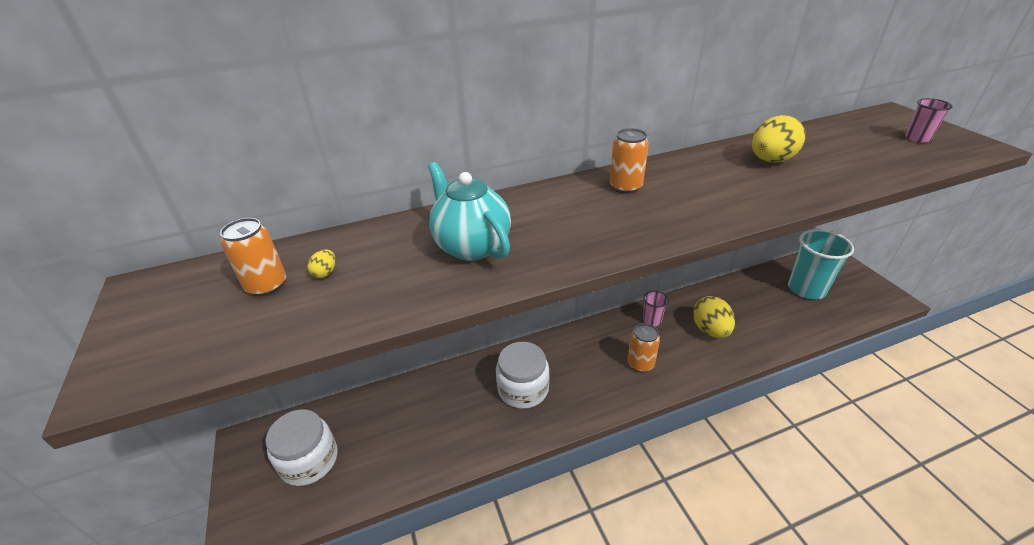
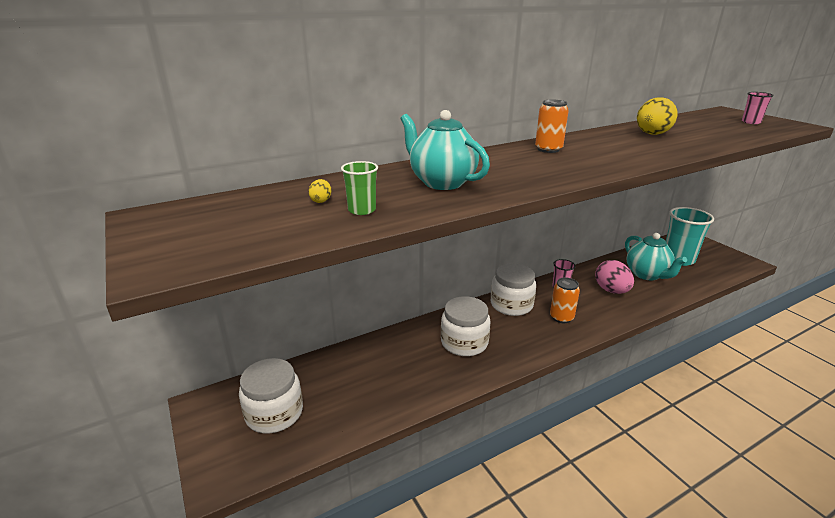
camera: 10 degrees left, 10 degrees down
orange can [220,218,286,296] -> none
yellow egg [693,296,735,338] -> pink egg [595,260,634,294]
none -> green cup [341,161,378,215]
none -> white jar [491,263,536,316]
none -> turquoise teapot [625,233,687,280]

